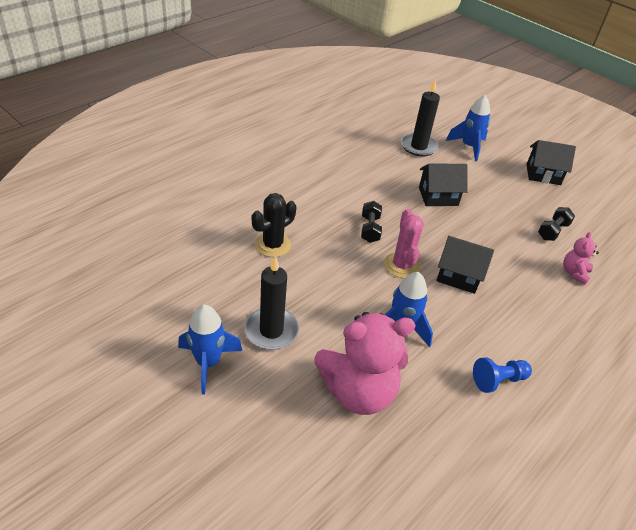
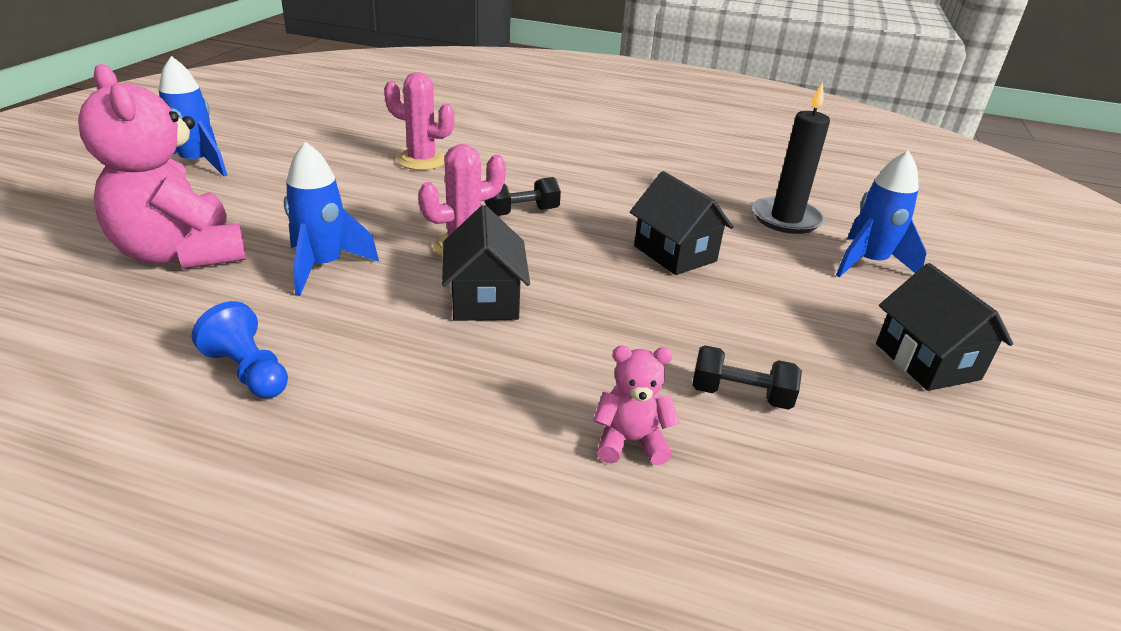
camera: 65 degrees right, 10 degrees down
black candle [244,256,299,350] -> none
black cactus [252,193,296,257] -> pink cactus [384,72,455,170]

